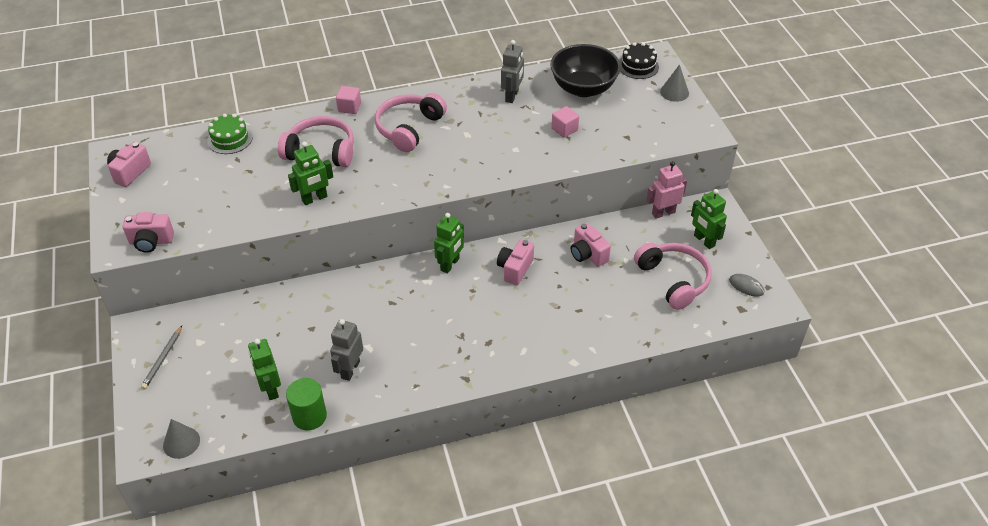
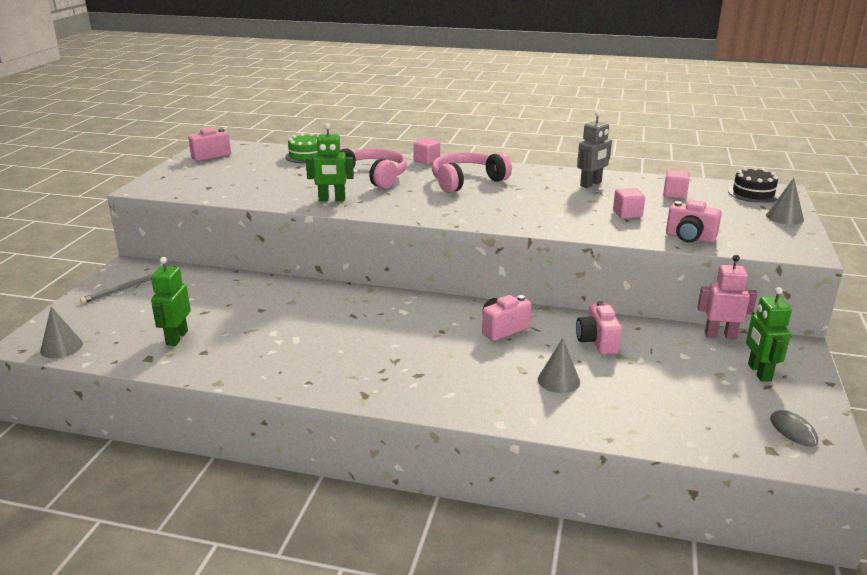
camera: 30 degrees right, 20 degrees down
pink camera [123,212,174,253] -> pink camera moved to [666,200,722,243]
green cylinder [286,378,327,430] -> none
grey robot [330,319,363,381] -> none
green robot [434,213,464,274] -> none
black bowl [550,44,621,97] -> pink cube [663,170,690,199]
pink headphones [634,242,712,310] -> none
none -> grey cone [538,338,580,393]

